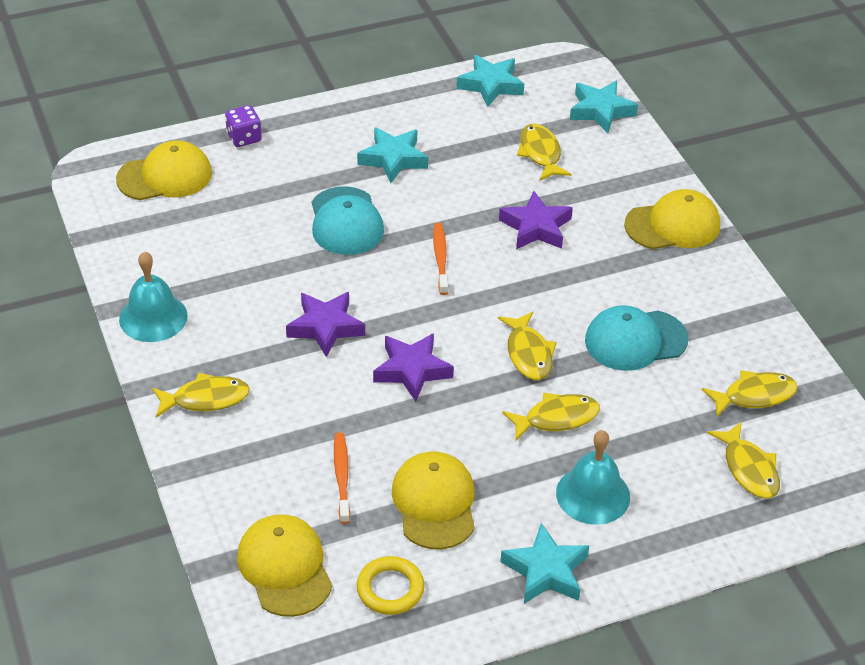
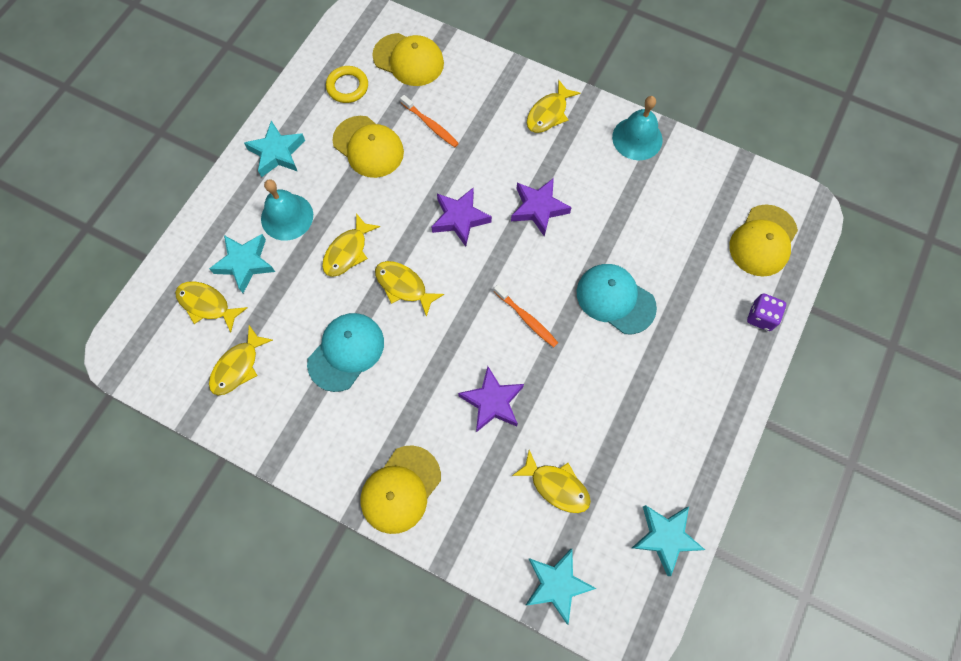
camera: 140 degrees right, 25 degrees up
turquoise star [357,127,428,183] -> turquoise star moved to [209,234,275,293]

